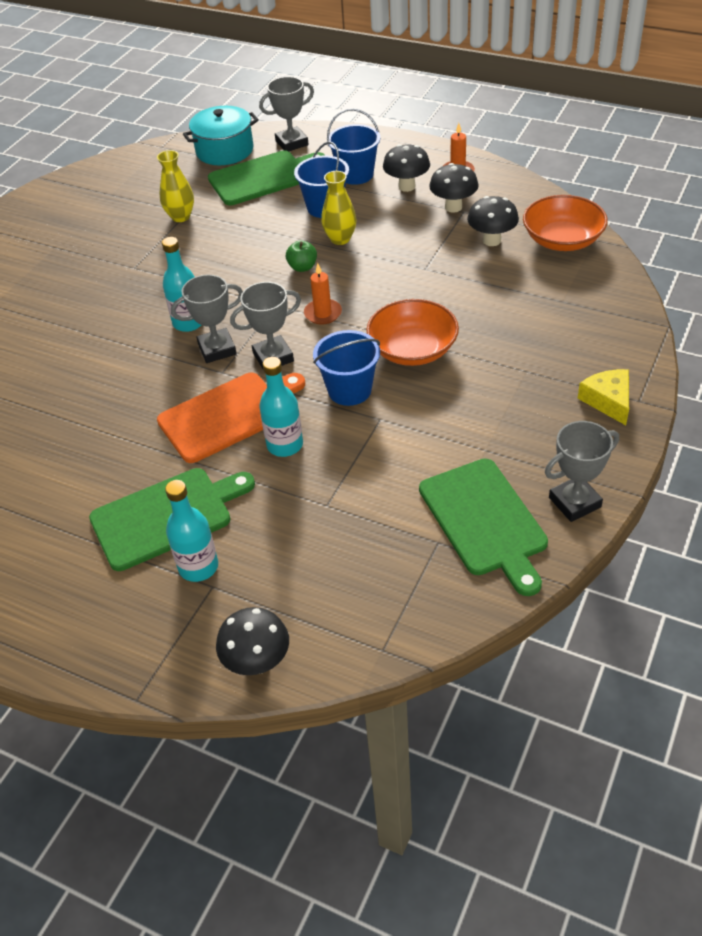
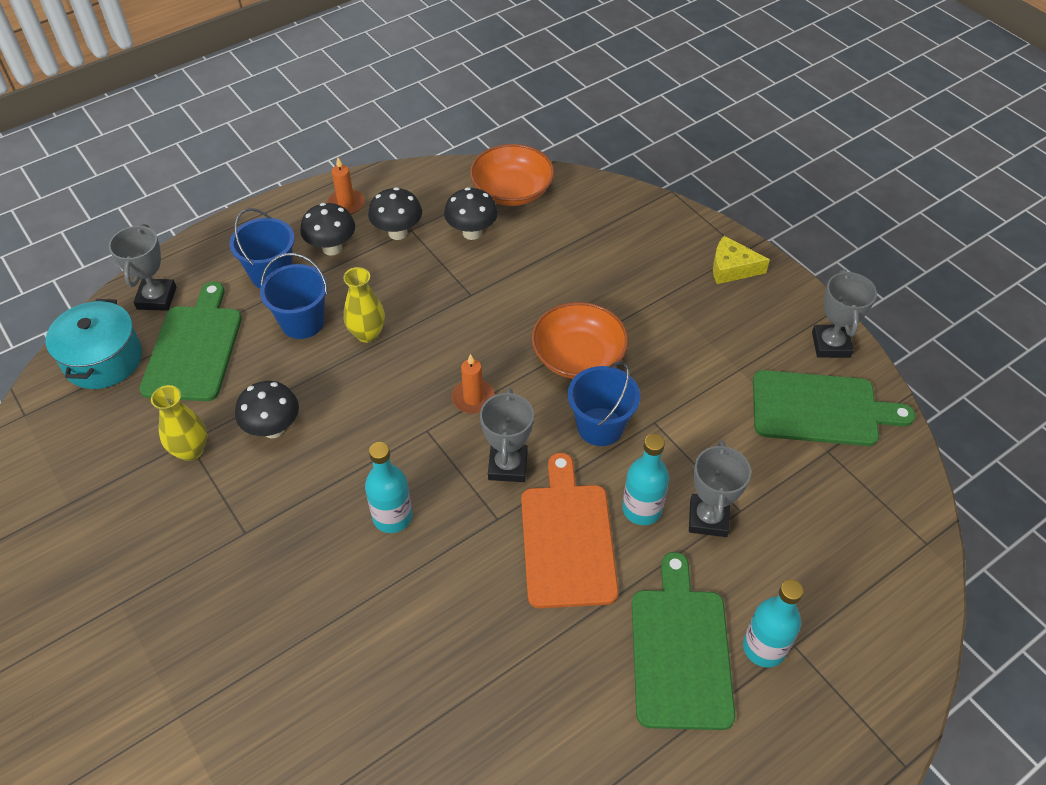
camera: 65 degrees left, 5 degrees up
grey trophy [171,274,243,363] -> grey trophy moved to [689,440,751,537]
black mushroom [216,607,289,675] -> black mushroom moved to [235,381,299,438]
green apple [286,240,317,272] -> none

